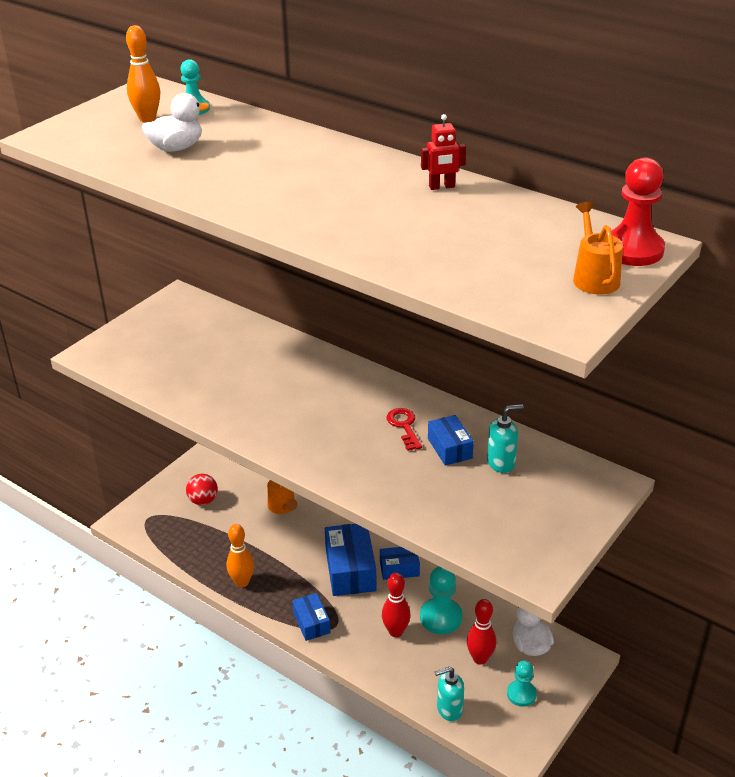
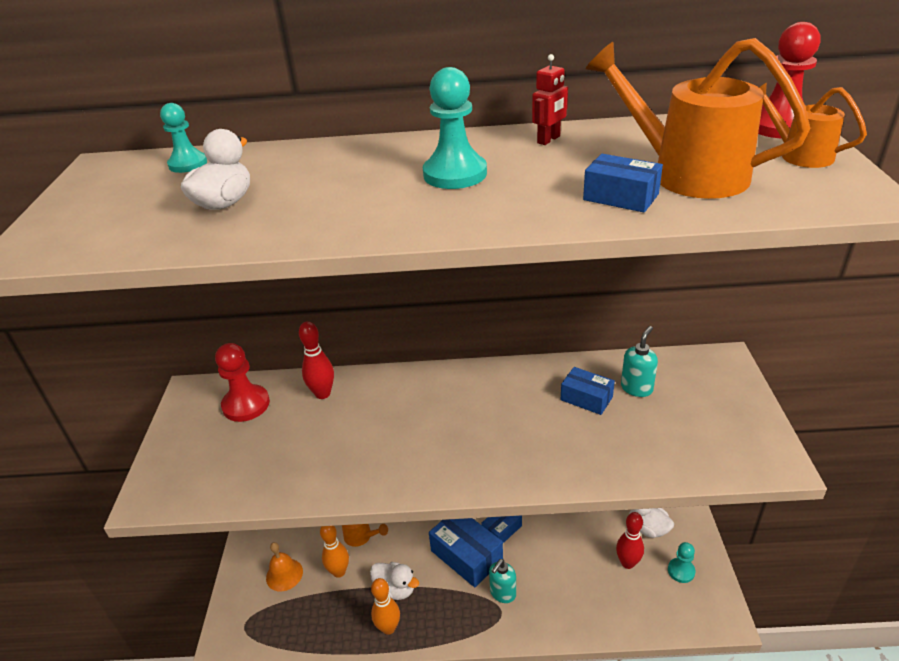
camera: 35 degrees left, 0 degrees up
orange bowling pin [126,25,160,123] -> orange bowling pin moved to [320,526,349,578]
red ball [186,474,218,505] -> orange bell [266,542,303,591]
blue box [292,593,330,641] -> blue box moved to [583,154,663,212]
red bowling pin [382,573,411,637] -> red bowling pin moved to [299,321,334,399]
red key [387,408,422,451] -> none
turquoise pawn [420,566,462,634] -> turquoise pawn moved to [423,67,487,189]
turquoise soap dispenser [435,667,464,721] -> turquoise soap dispenser moved to [489,559,516,603]
none -> red pawn [215,343,270,422]
none -> white duck [370,562,419,600]
none -> orange watering can [585,38,811,199]

